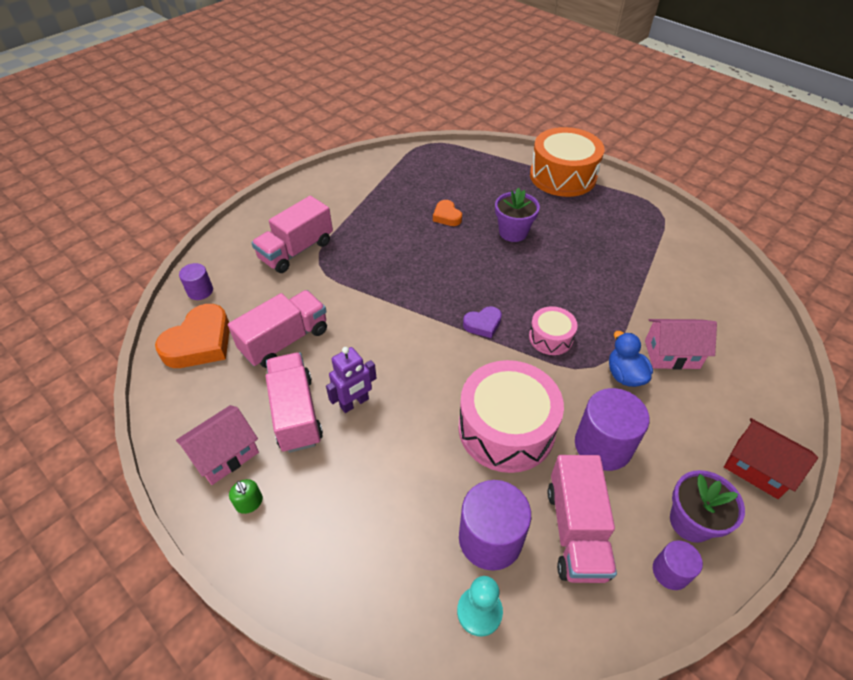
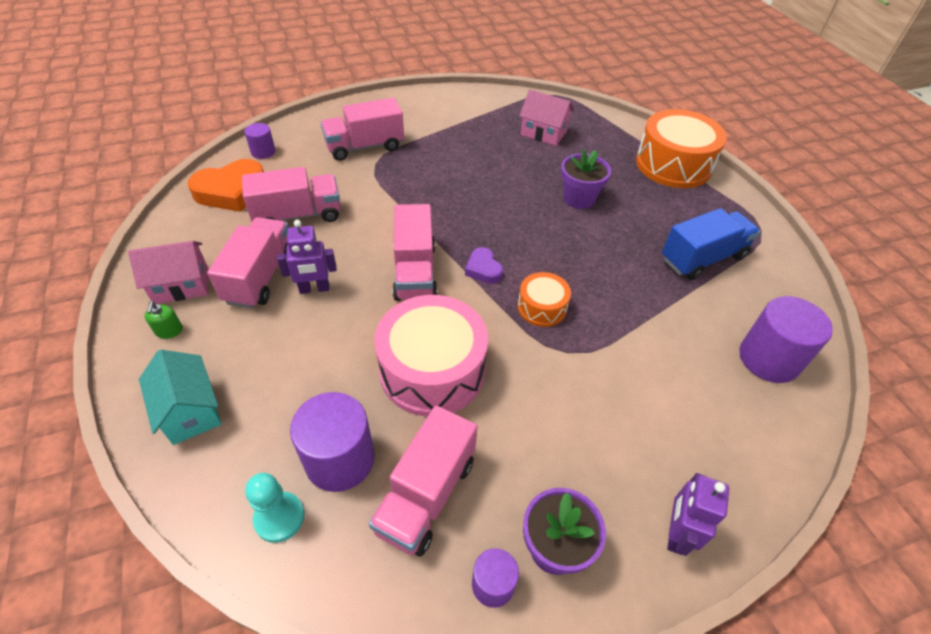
camera: 25 degrees right, 0 degrees up
orange heart [433,200,462,226] -> none
purple heart [463,306,502,338] -> purple heart turned 60 degrees clockwise [465,247,503,284]
pink drum [529,306,578,355] -> orange drum [518,272,571,327]
purple cylinder [575,388,650,471] -> purple cylinder moved to [740,296,833,383]
blue duck [609,331,653,387] -> none
pink house [645,319,717,370] -> pink house moved to [519,90,574,146]
red house [724,418,818,499] -> purple robot [667,473,729,556]
none -> turquoise house [139,350,221,445]
none -> pink truck [392,204,438,301]
none -> blue truck [662,208,760,280]

